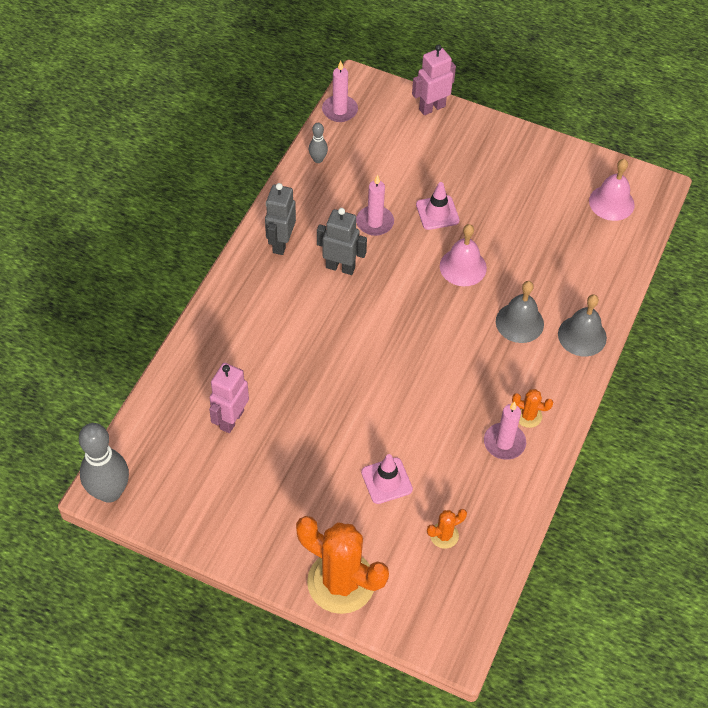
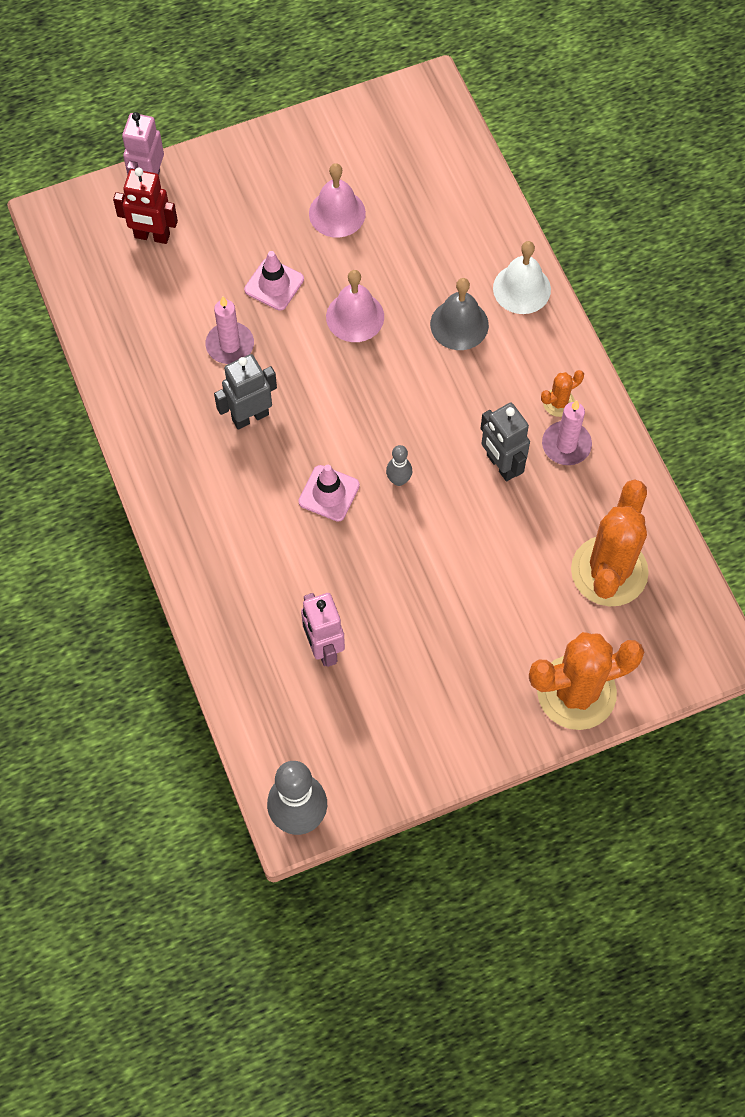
camera: 45 degrees left, 10 degrees up
grey robot [265,183,296,255] -> grey robot moved to [480,403,530,481]
grey bowling pin [309,123,328,163] -> grey bowling pin moved to [386,445,412,486]
pink candle [322,61,358,122] -> none
pink traffic cone [361,454,413,504] -> pink traffic cone moved to [298,465,360,522]
orange cactus [427,509,467,549] -> orange cactus [571,479,649,607], size x2.30
grey bell [558,294,607,356] -> white bell [493,241,551,314]
pink bell [589,159,635,221] -> pink bell moved to [309,163,366,238]
none -> red robot [113,167,178,244]

